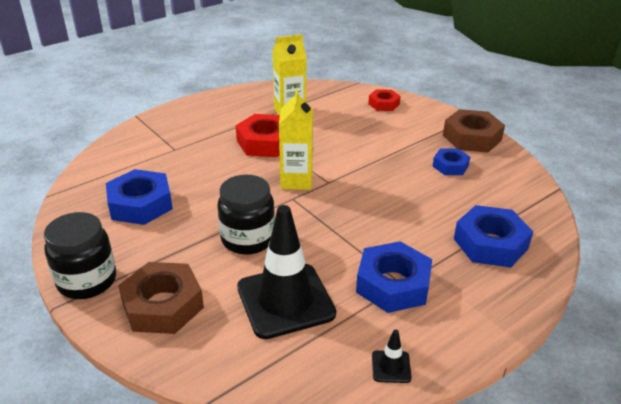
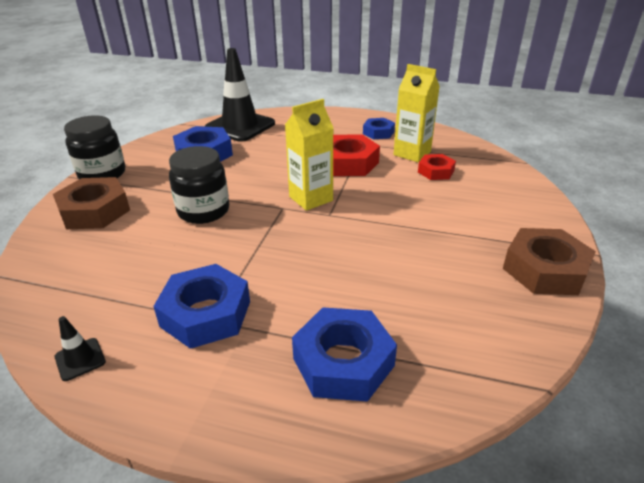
camera: 55 degrees right, 0 degrees up
black traffic cone [237,205,336,339] -> black traffic cone moved to [204,48,275,142]
red nut [368,89,401,111] -> red nut moved to [418,154,456,180]
blue nut [433,148,470,175] -> blue nut moved to [363,118,395,139]

